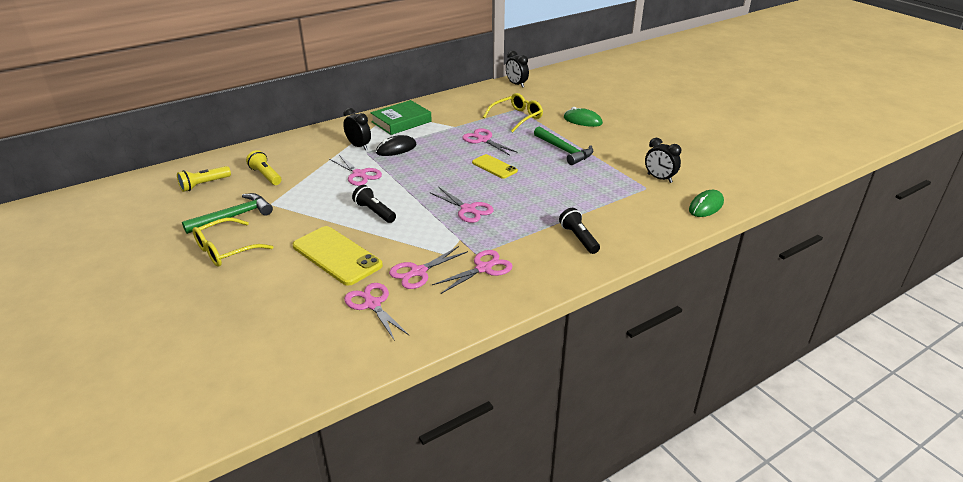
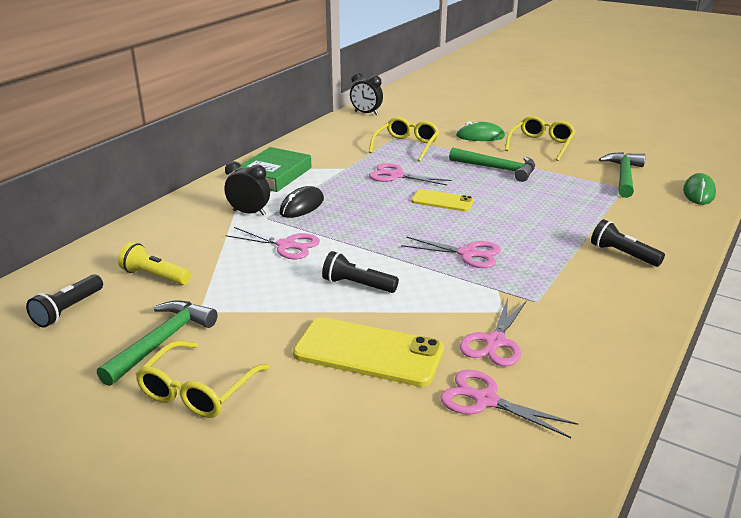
camera: 25 degrees left, 5 degrees down
yellow flashlight [177,166,231,192] -> black flashlight [26,275,103,328]
pink scissors [432,250,513,294] -> none
black clock [645,138,681,183] -> green hammer [599,152,646,198]
none -> yellow glasses [505,116,576,161]

